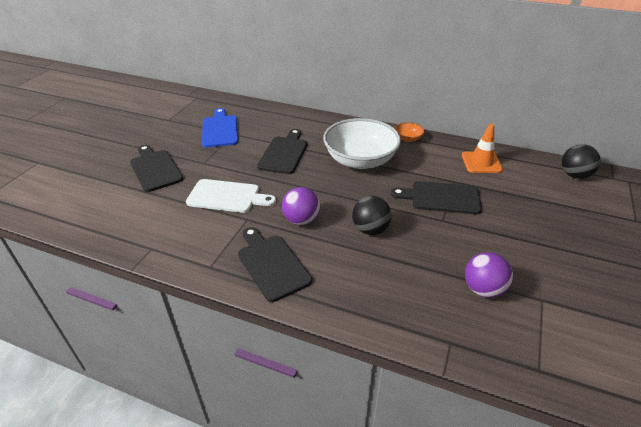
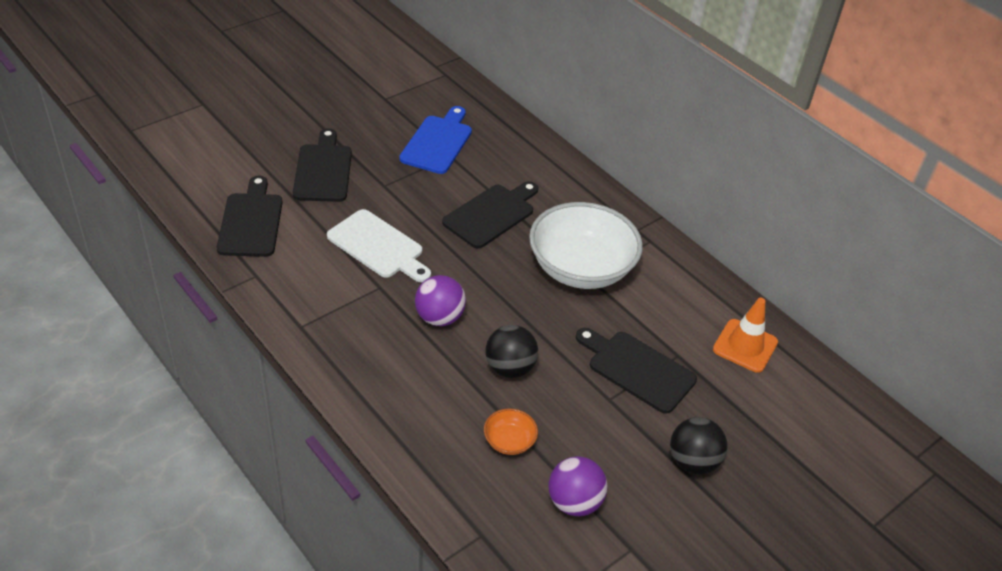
camera: 25 degrees right, 5 degrees up
black cutting board [238,227,312,302] -> black cutting board moved to [217,176,283,257]
orange bowl [395,122,424,142] -> orange bowl moved to [484,408,538,455]
black ball [561,144,601,179] -> black ball moved to [670,417,727,474]

